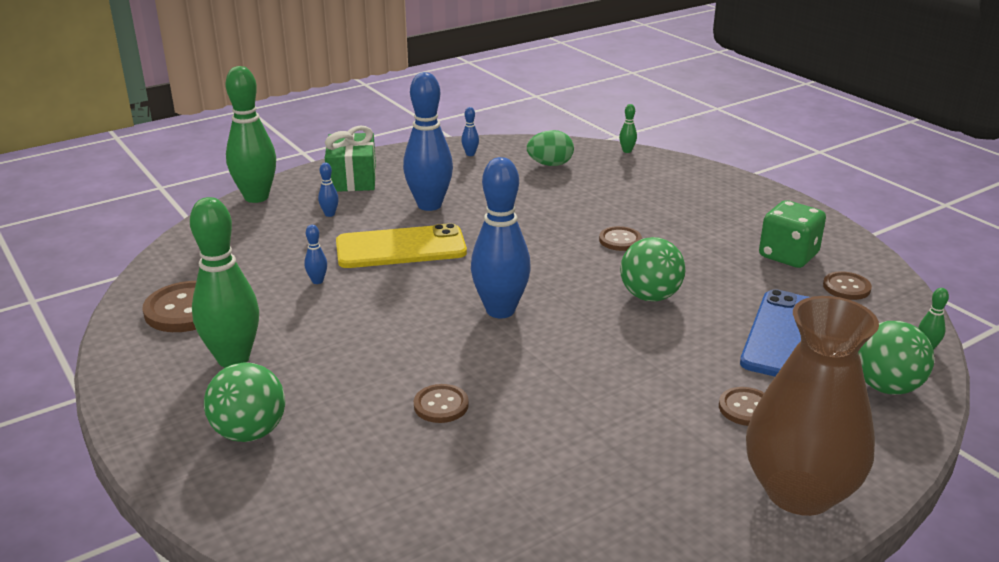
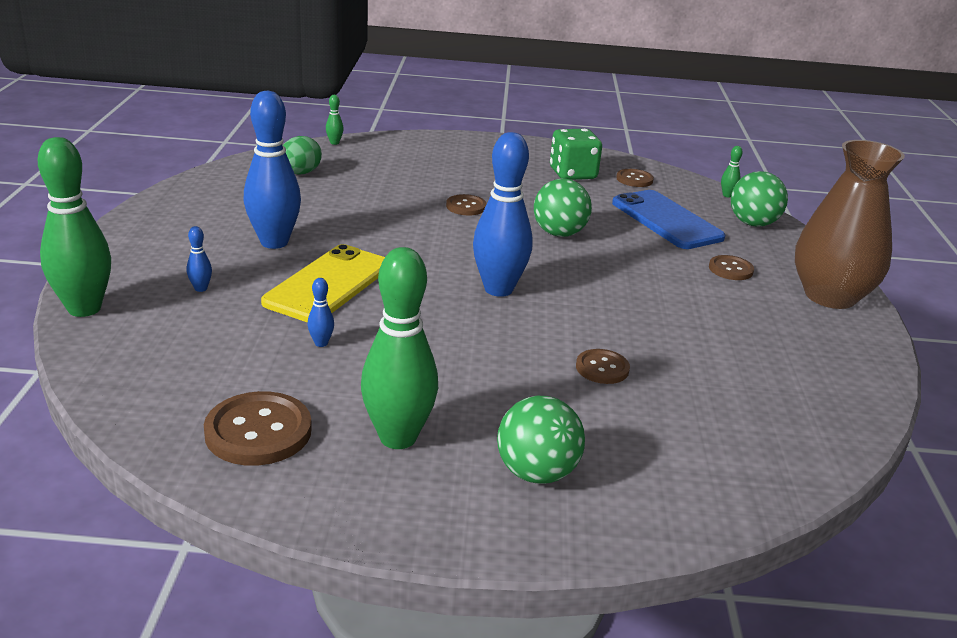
camera: 55 degrees left, 0 degrees up
green gift [325,126,376,192] -> none
blue bowling pin [461,107,479,156] -> none

